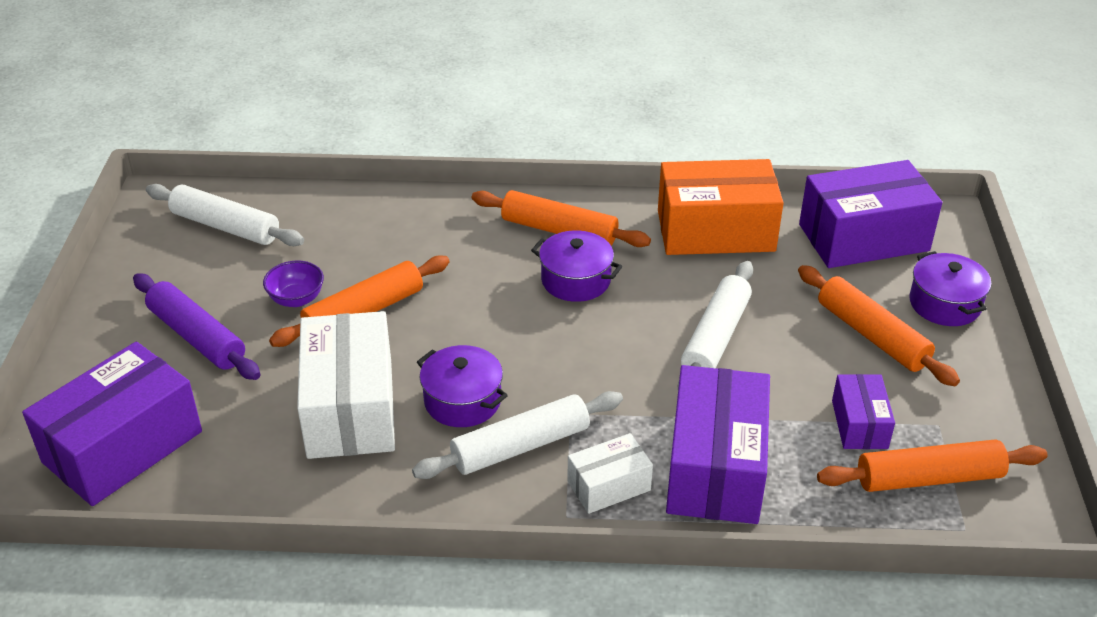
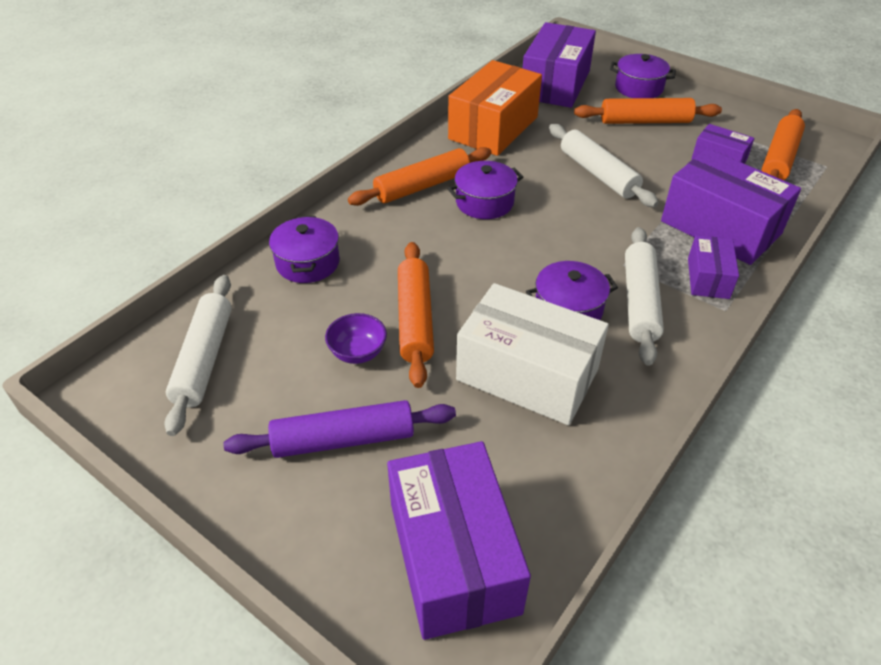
camera: 55 degrees left, 5 degrees up
white rolling pin [146,184,304,246] -> white rolling pin turned 60 degrees counterclockwise [164,275,232,436]
white box [567,433,653,514] -> purple box [688,235,739,299]
none -> purple pot [269,216,340,283]

